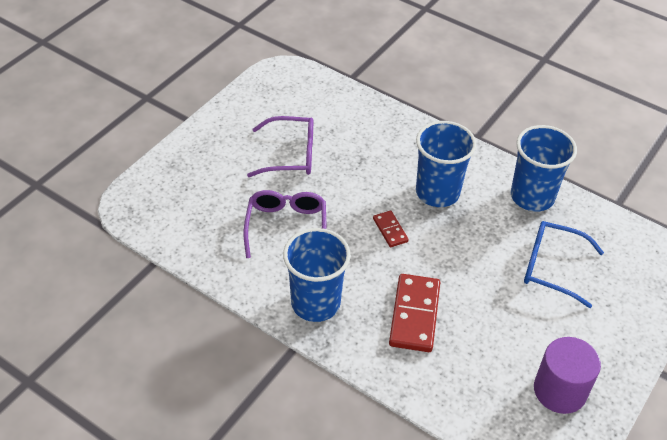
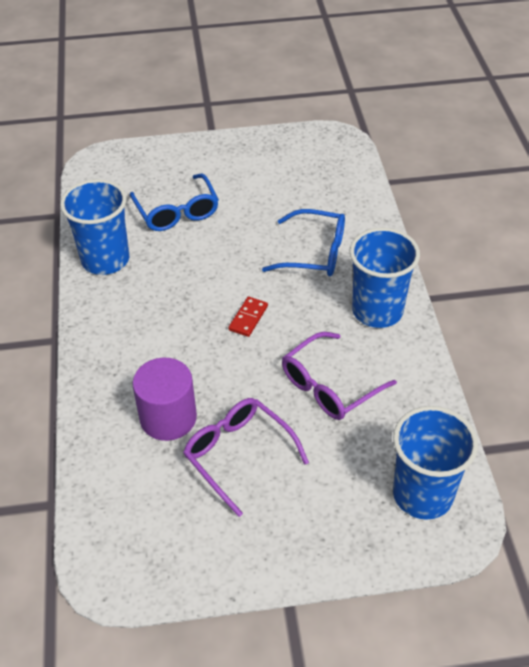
camera: 130 degrees left, 0 degrees up
red domino [389,274,440,352] -> blue glasses [262,209,345,276]
blue cup [416,121,476,207] -> blue cup moved to [393,406,478,520]
purple cylinder [534,337,601,414] -> purple cylinder moved to [132,358,197,441]

